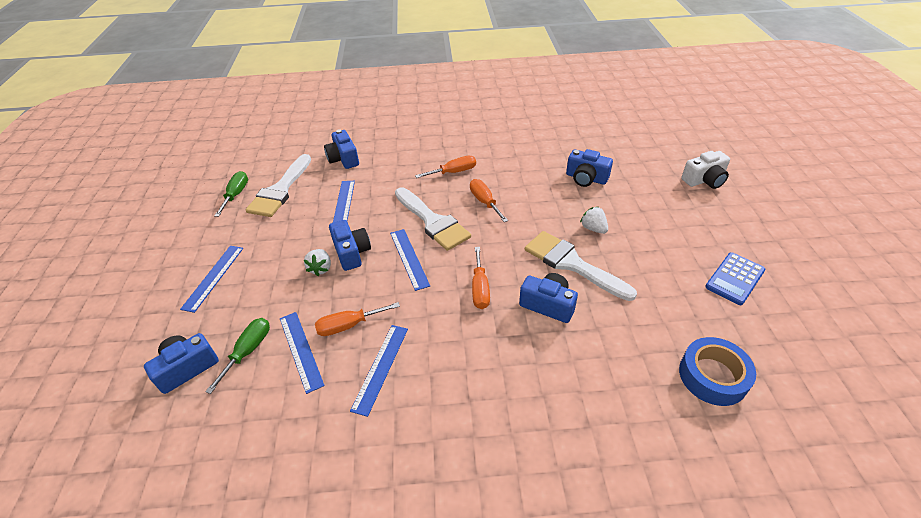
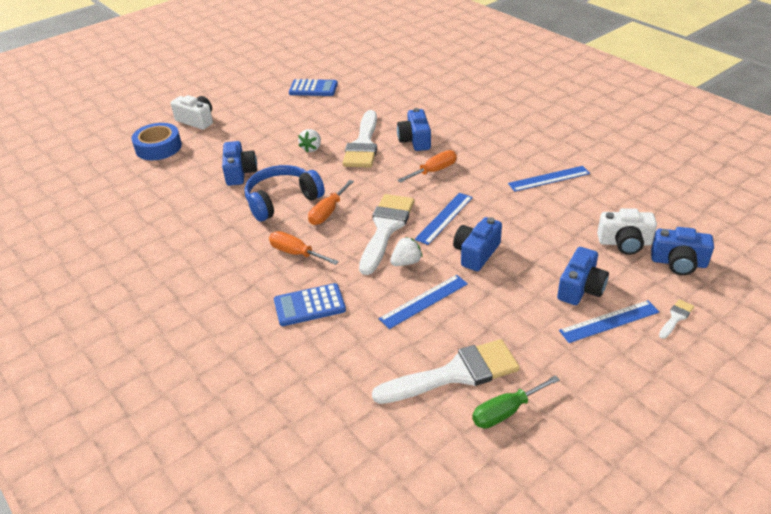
camera: 125 degrees left, 5 degrees down
green screwdriver [205,318,270,394] -> white camera [597,208,657,255]
blue ruler [280,312,325,394] -> none
white strawberry [304,249,331,276] -> white strawberry moved to [390,237,423,266]
orange screwdriver [315,302,400,336] -> none
blue camera [324,129,359,169] -> blue camera moved to [557,247,609,305]
blue tape [679,337,756,406] -> blue tape moved to [131,123,182,160]
none -> blue headphones [245,165,325,221]
none -> blue calculator [274,283,346,326]
none -> white brush [659,299,694,339]

